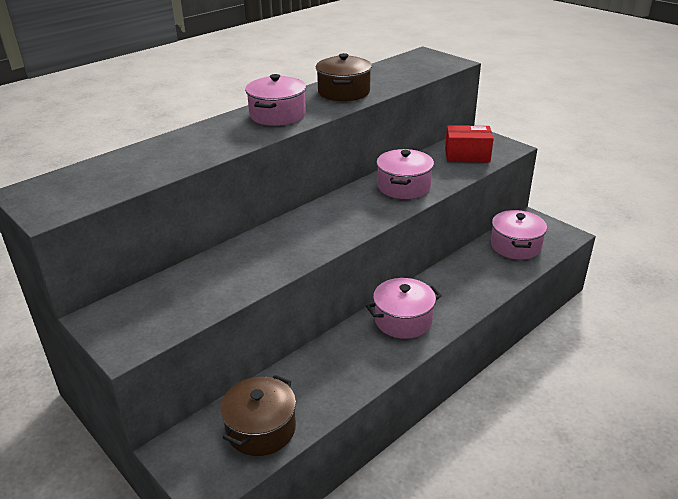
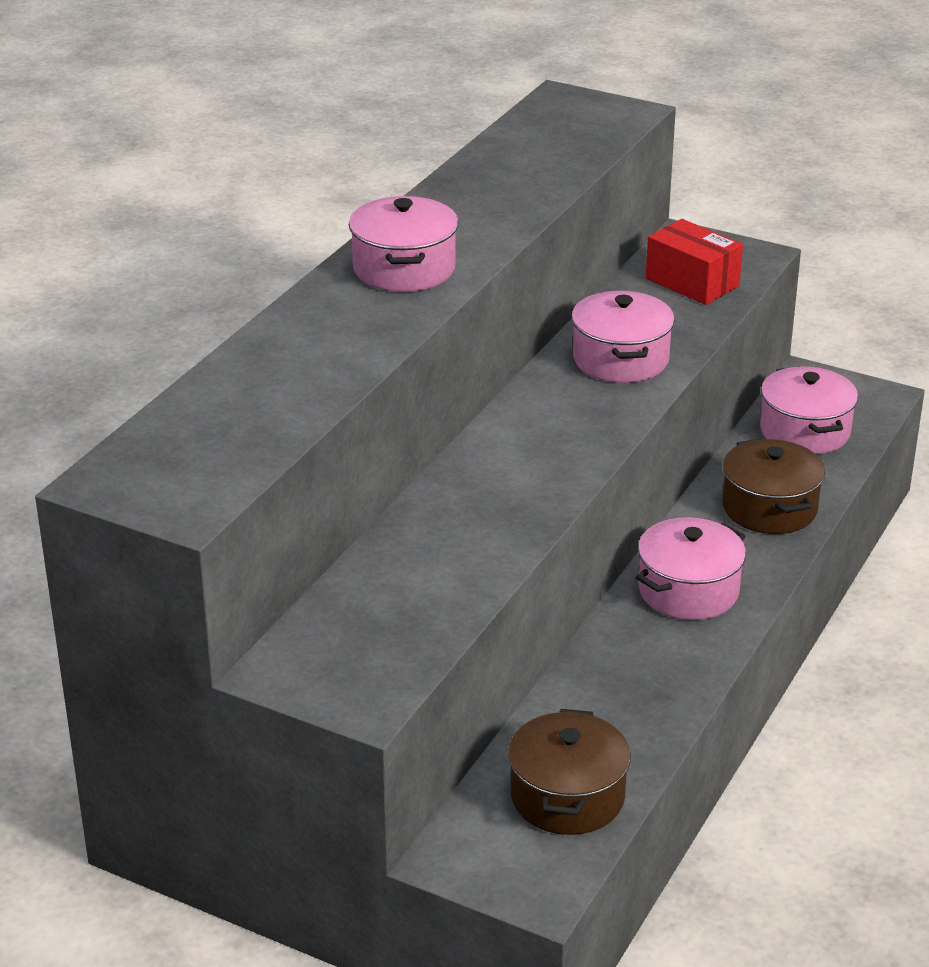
camera: 20 degrees left, 0 degrees up
brown pot [316,53,372,101] -> brown pot moved to [722,438,825,534]
red box [445,125,494,163] -> red box turned 60 degrees clockwise [646,219,743,305]

